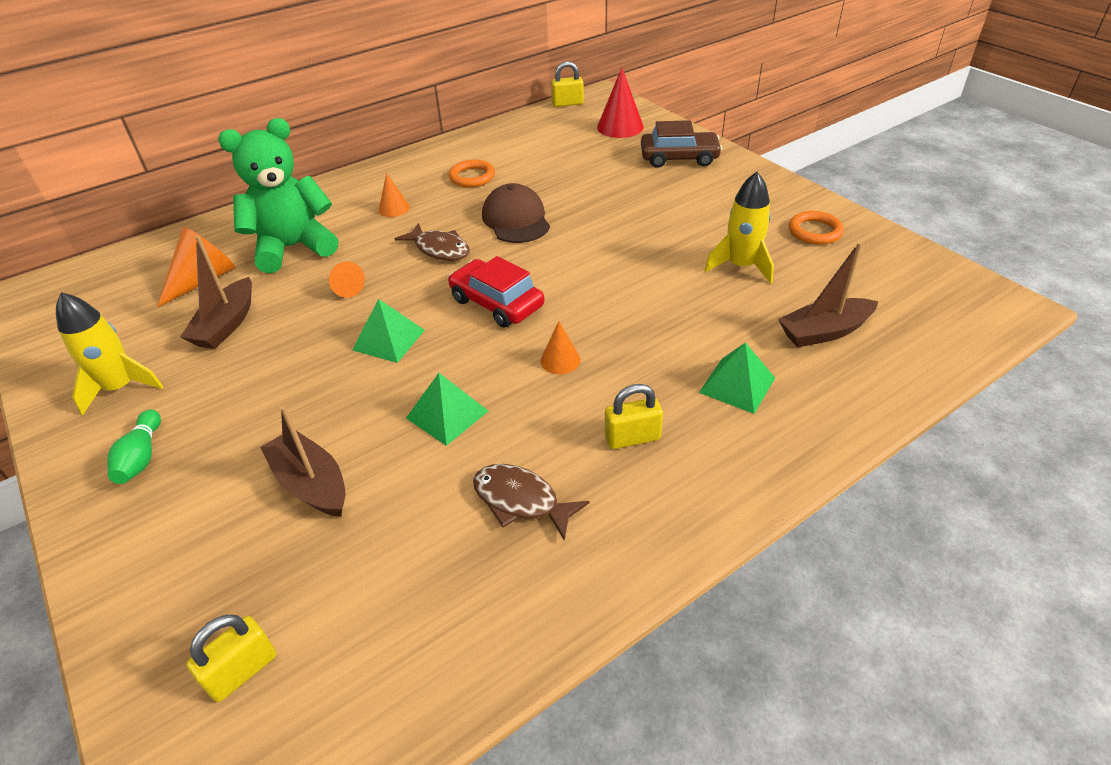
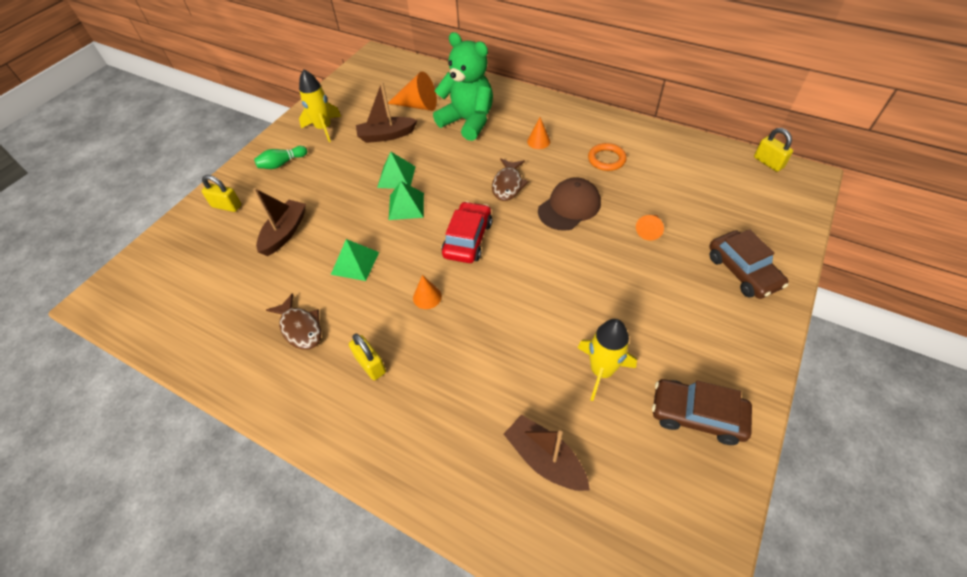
camera: 65 degrees right, 10 degrees up
yellow padlock [186,615,276,702] -> yellow padlock moved to [202,175,241,212]
orange cone [329,261,365,298] -> orange cone moved to [636,215,664,241]
brown fish [473,464,590,540] -> brown fish turned 135 degrees clockwise [266,293,321,350]
red cone [597,68,644,138] -> none
green pyramid [699,343,775,414] -> green pyramid moved to [377,152,416,189]
orange ring [789,211,844,245] -> brown car [652,379,752,445]

